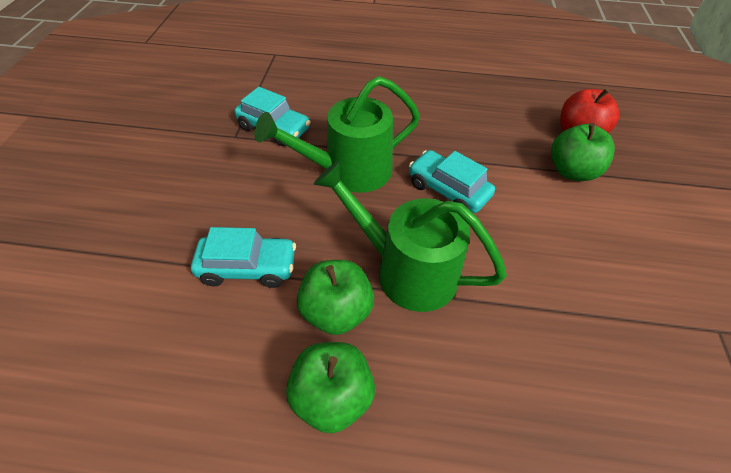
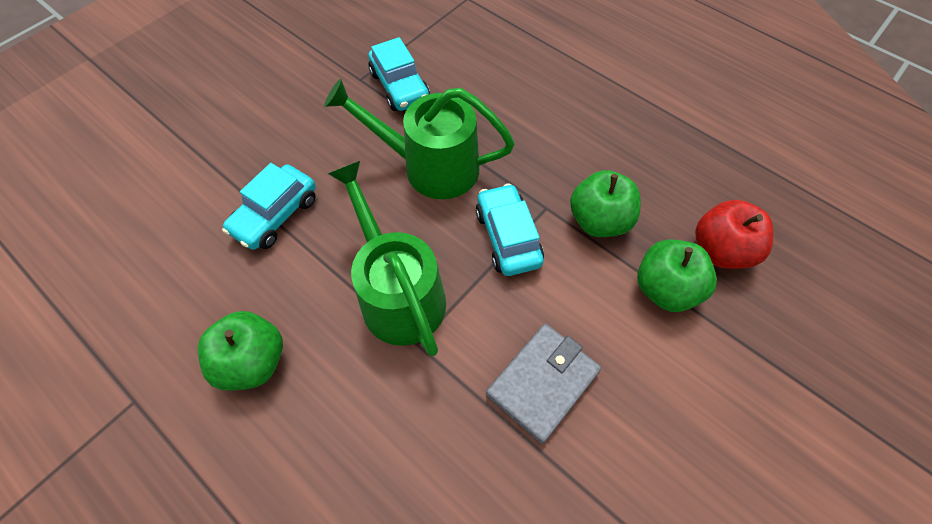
camera: 35 degrees right, 10 degrees up
turquoise car [191,227,296,288] -> turquoise car turned 90 degrees clockwise [222,163,316,250]
green apple [297,260,374,335] -> green apple moved to [570,170,641,237]
none -> grey wallet [486,323,601,444]

